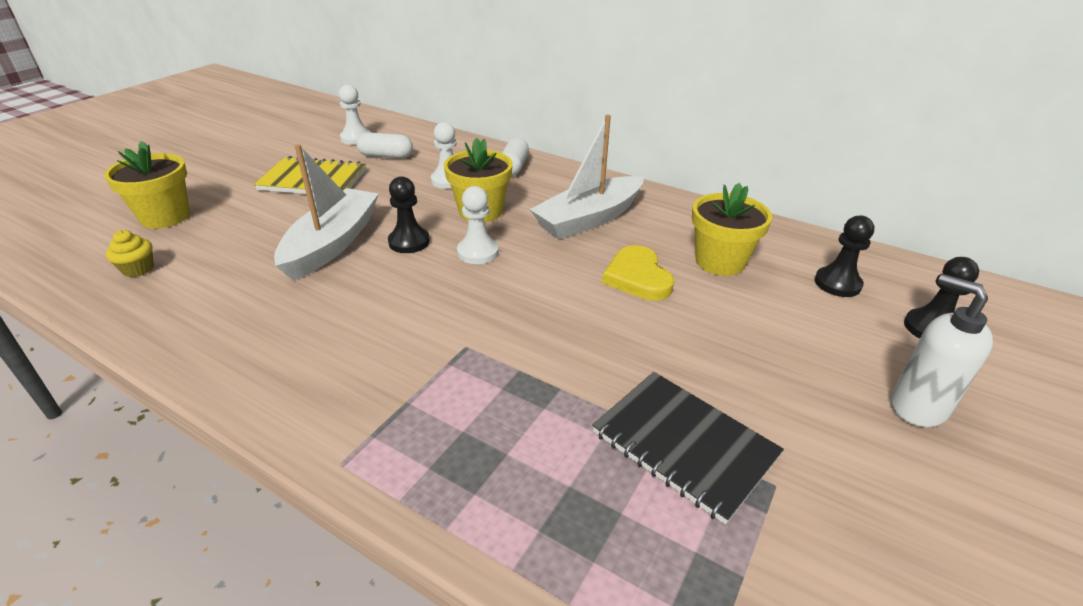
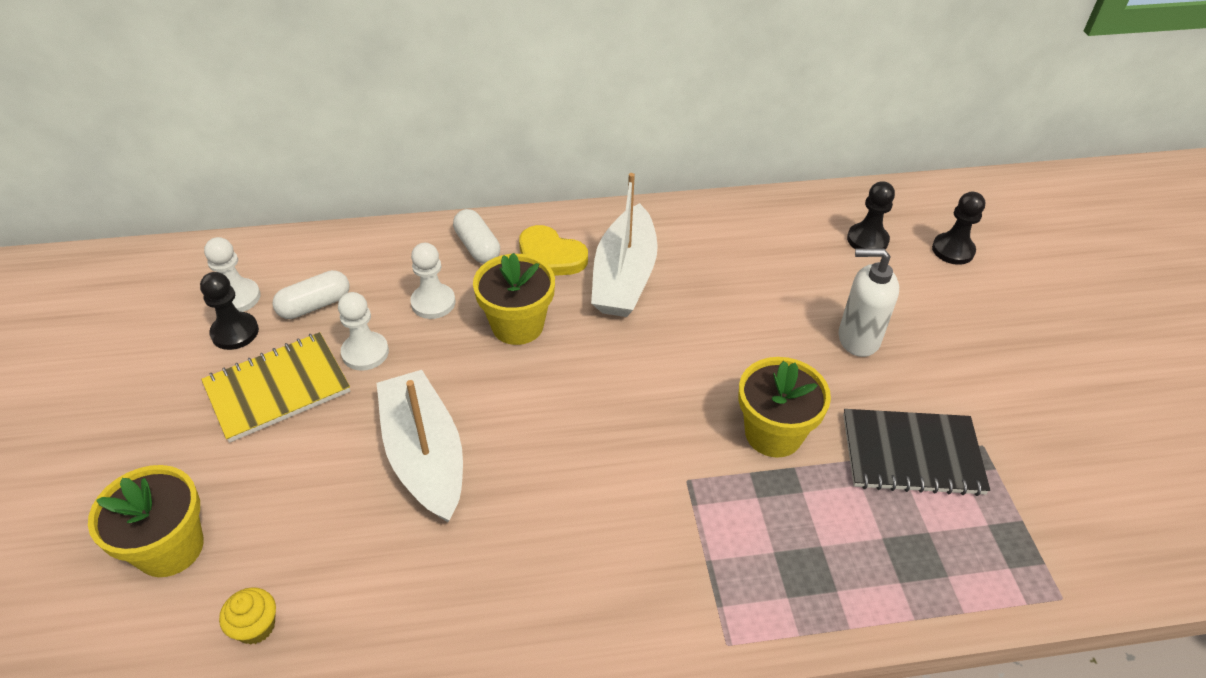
camera: 40 degrees left, 10 degrees up
black pawn [388,176,430,253] -> black pawn moved to [200,272,259,350]
white pawn [457,186,499,264] -> white pawn moved to [338,292,389,371]
yellow heart [602,245,674,301] -> yellow heart moved to [519,225,588,276]
yellow flower pot [692,183,772,276] -> yellow flower pot moved to [739,357,831,458]
white soap dispenser [891,274,993,427] -> white soap dispenser moved to [838,248,899,357]

